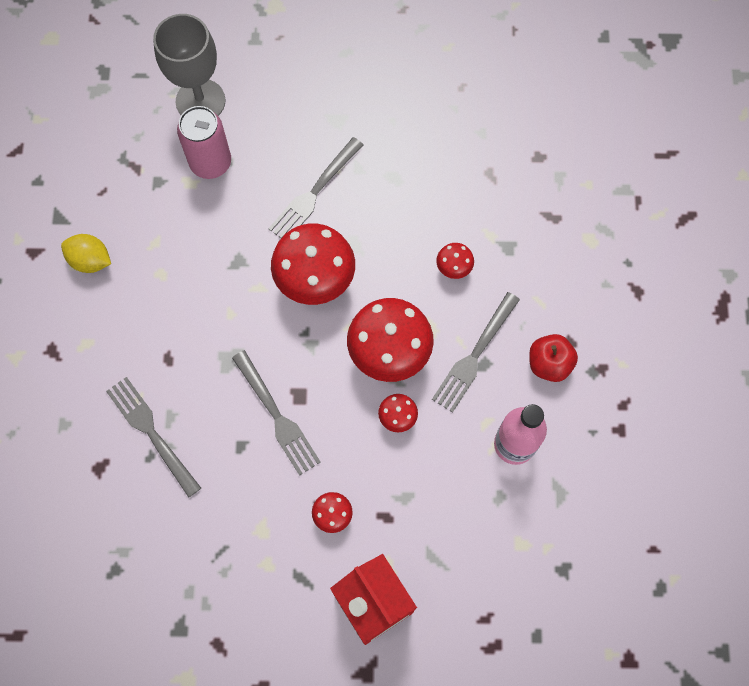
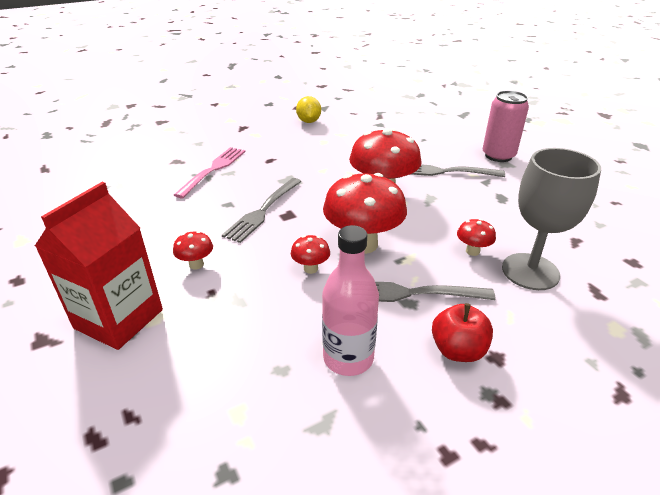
camera: 60 degrees right, 35 degrees down
grey fork [106,377,201,497] -> pink fork [174,147,246,198]
grey goblet [153,14,225,116] -> grey goblet moved to [502,148,601,290]
pink can [177,106,231,179] -> pink can moved to [483,91,529,162]

